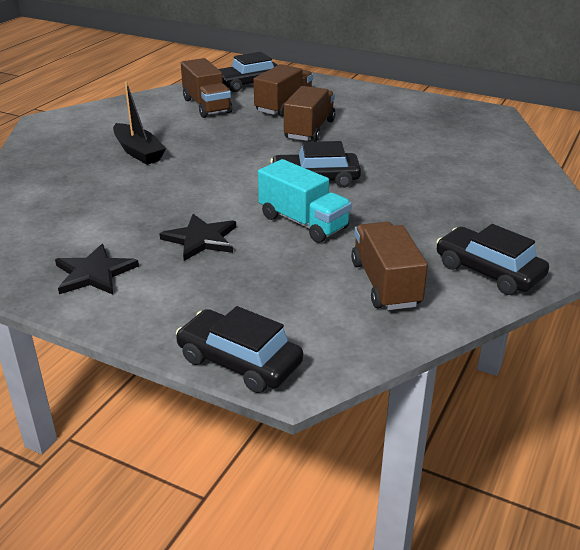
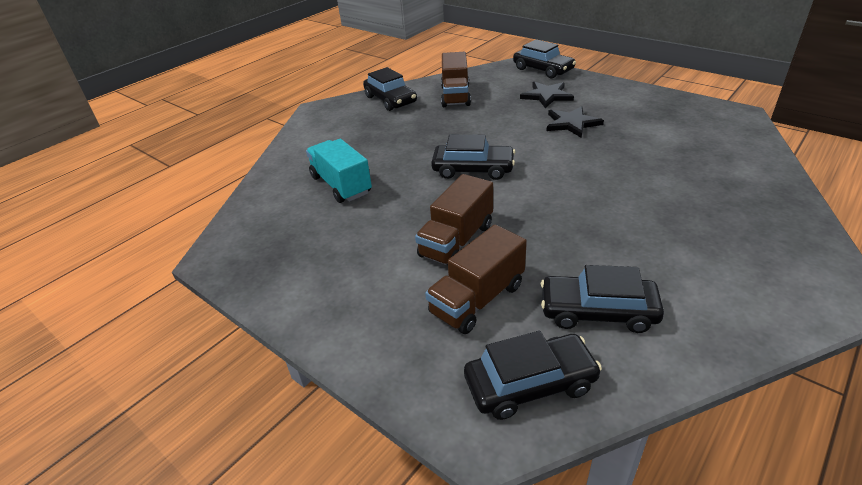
camera: 165 degrees left, 5 degrees up
black star [55,244,139,295] -> black star moved to [520,82,574,108]
black boat [113,82,166,165] -> none
brown truck [181,58,232,118] -> black car [541,265,664,333]
turquoise truck [258,159,352,243] -> turquoise truck moved to [306,139,372,203]

